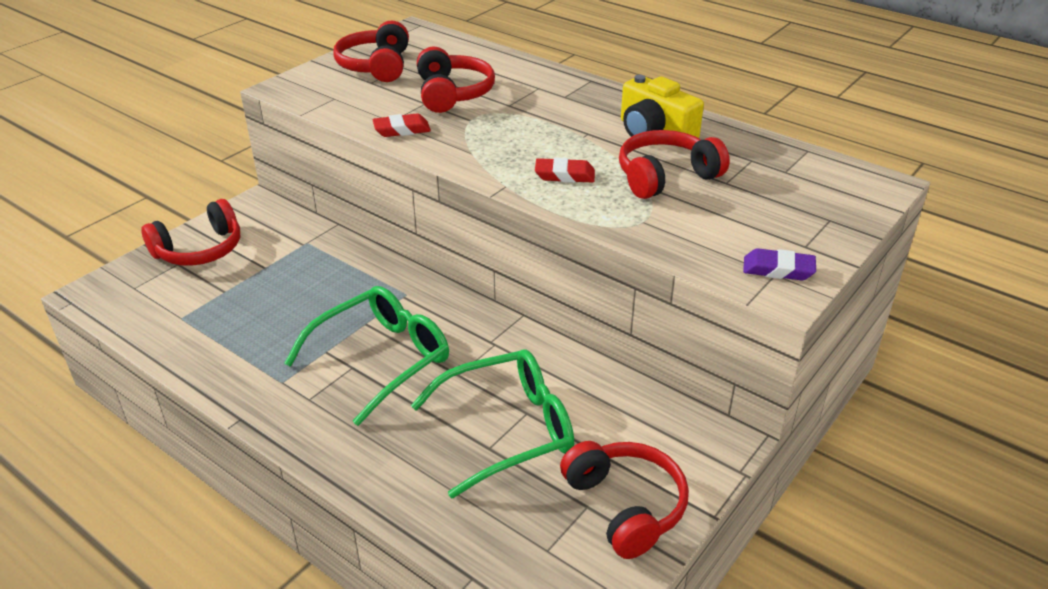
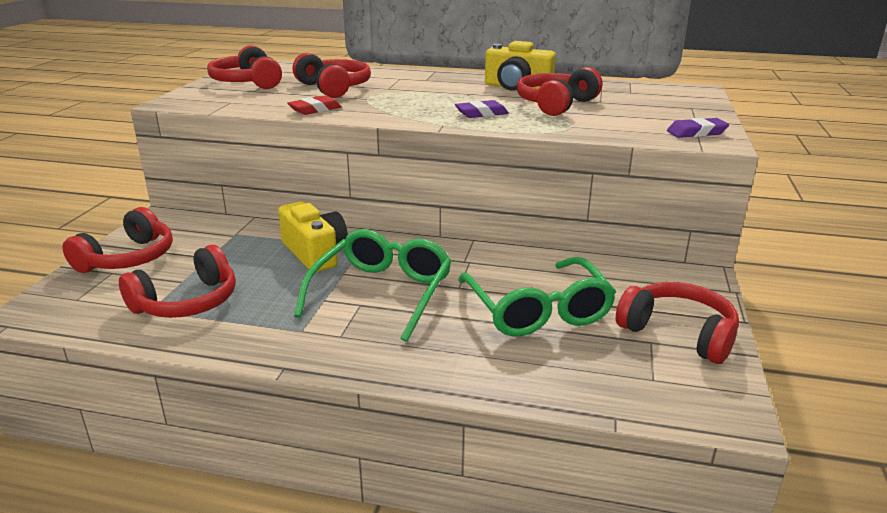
camera: 25 degrees left, 10 degrees down
green glasses [411,349,574,499] -> green glasses turned 120 degrees clockwise [458,257,616,337]
red eraser [535,158,595,183] -> purple eraser [455,100,509,118]
none -> red headphones [119,245,236,318]
none -> yellow camera [278,202,348,272]

